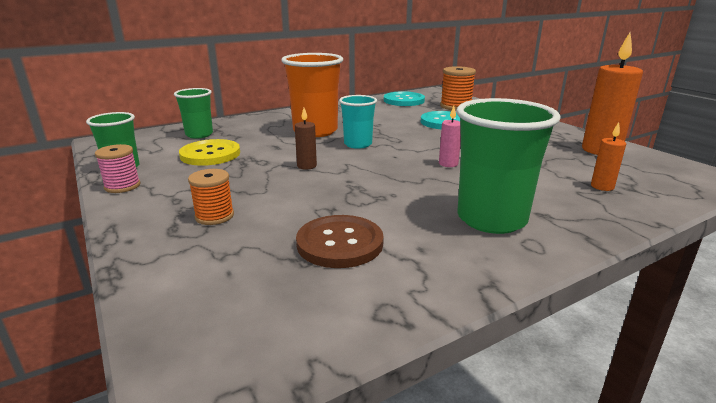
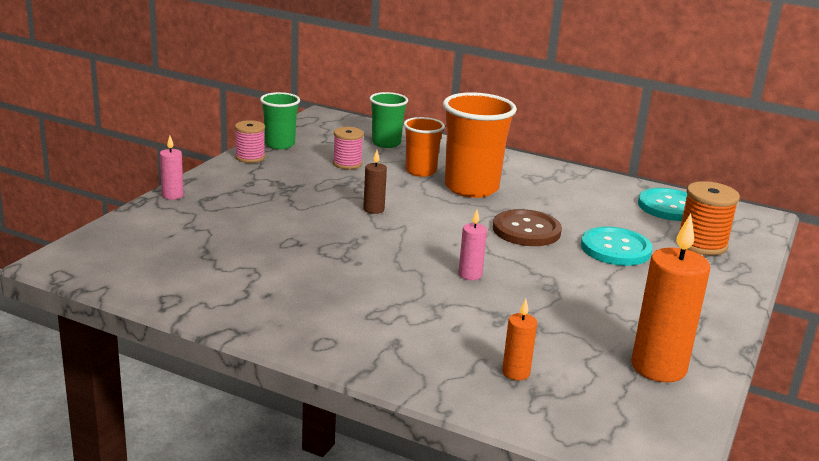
camera: 55 degrees right, 0 degrees up
yellow button [179,139,240,166] -> pink spool [333,127,364,169]
orange spool [188,169,234,225] -> none
brown button [296,215,384,268] -> brown button moved to [493,209,562,246]
turquoise cup [339,95,377,149] -> none
green cup [456,98,561,234] -> none
none -> pink candle [160,136,184,200]
none -> orange cup [404,117,445,177]

